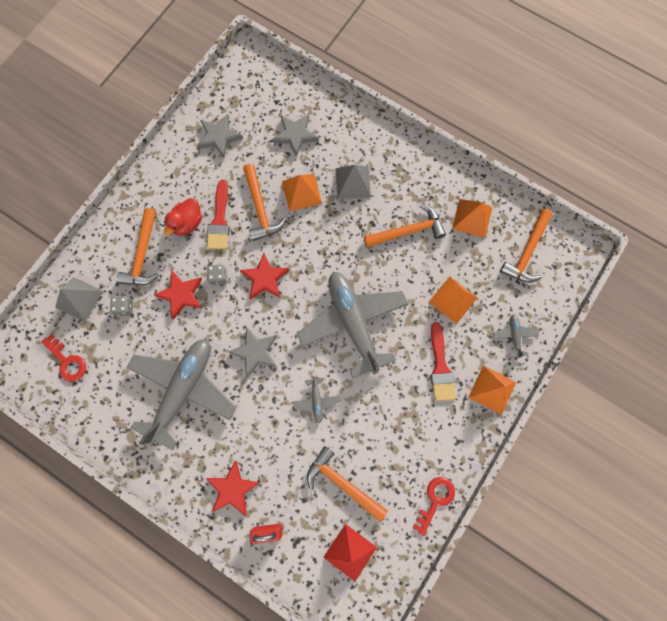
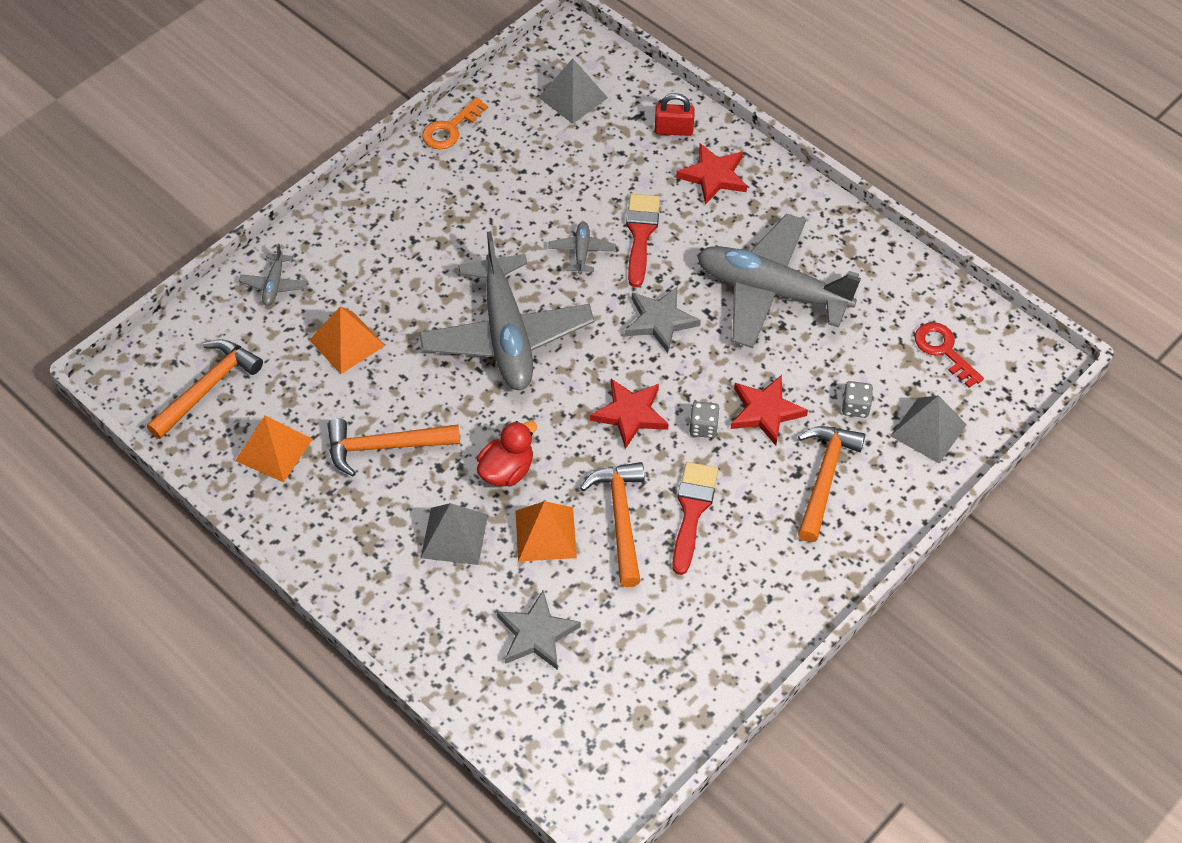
camera: 170 degrees left, 20 degrees down
grey plane [126,339,237,450] -> grey plane turned 75 degrees clockwise [697,214,861,348]
red duck [164,198,202,236] -> red duck moved to [477,421,537,486]
grey star [196,114,243,158] -> none
orange hammer [307,446,388,522] -> none
red pyramid [323,524,377,581] -> grey pyramid [538,58,608,124]
red key [413,477,455,536] -> orange key [422,97,488,150]
red brush [431,322,456,401] -> red brush moved to [626,194,660,287]
orange pyramid [468,365,516,415] -> none

